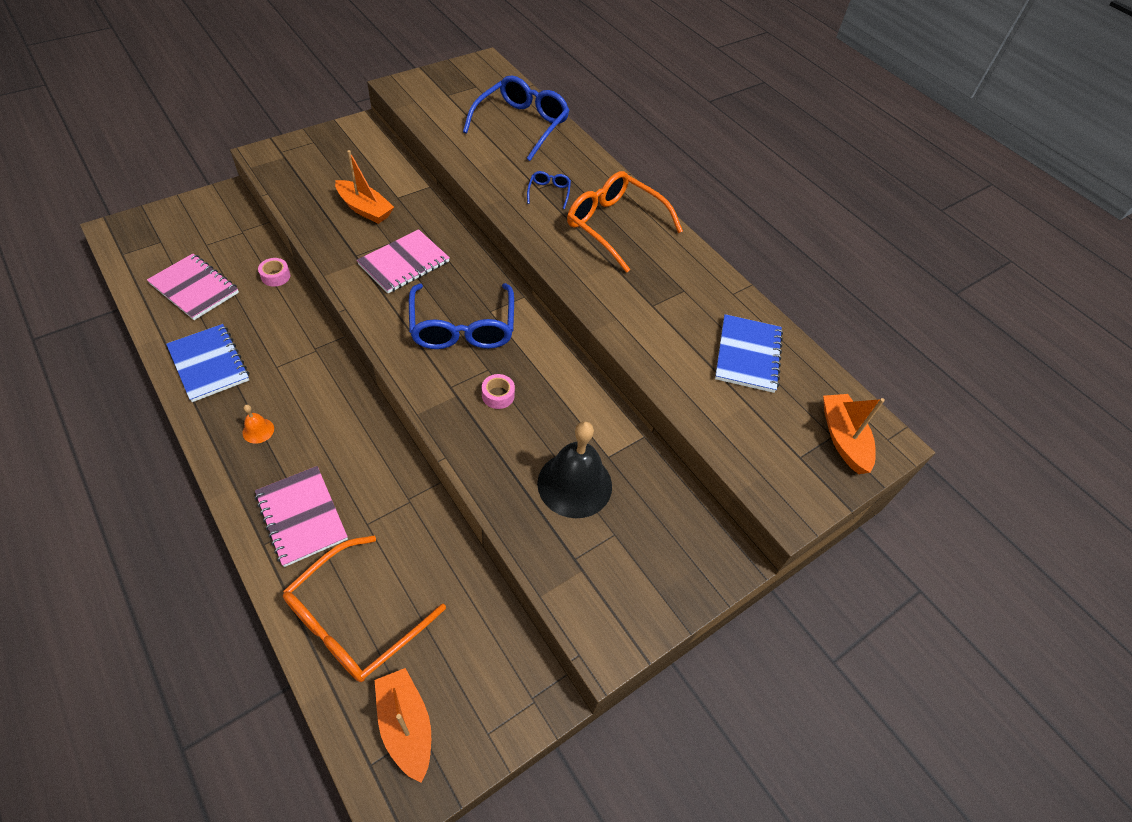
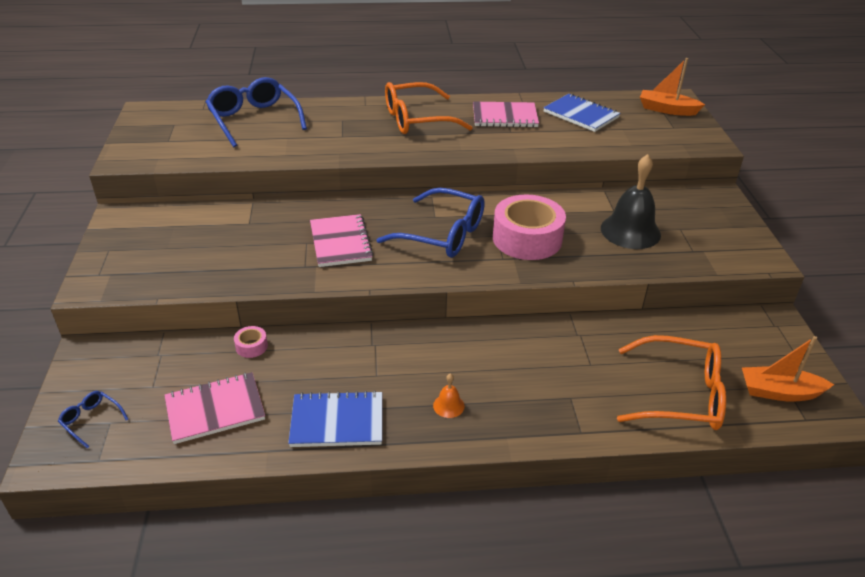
camera: 55 degrees left, 15 degrees down
pink notebook [255,466,348,567] -> pink notebook moved to [473,102,539,127]
orange glasses [283,536,446,682] -> orange glasses turned 60 degrees counterclockwise [617,335,726,430]
orange boat [335,150,394,224] -> none
pink tape [482,374,515,409] -> pink tape [493,194,566,260], size x2.45
blue glasses [527,171,571,209] -> blue glasses moved to [58,391,128,449]

